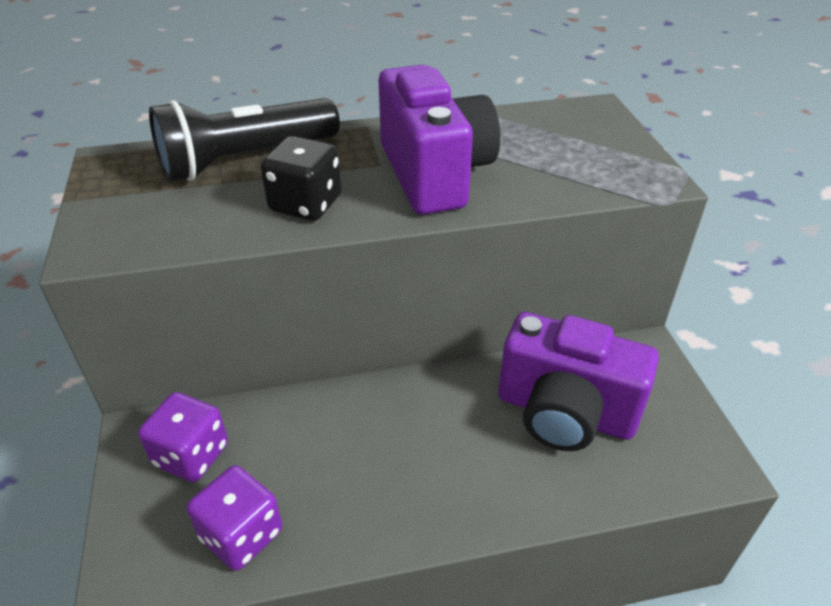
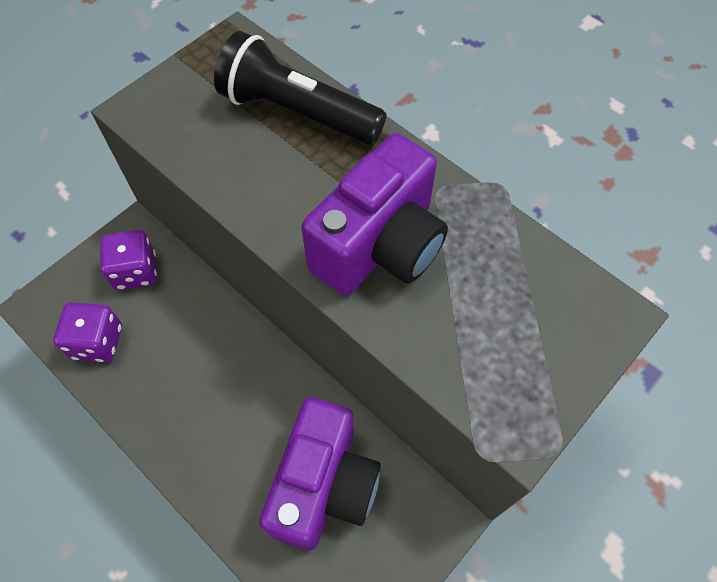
camera: 55 degrees right, 20 degrees up
black dice [261,136,342,221] -> none
purple camera [498,312,659,451] -> purple camera turned 150 degrees counterclockwise [259,397,381,550]

